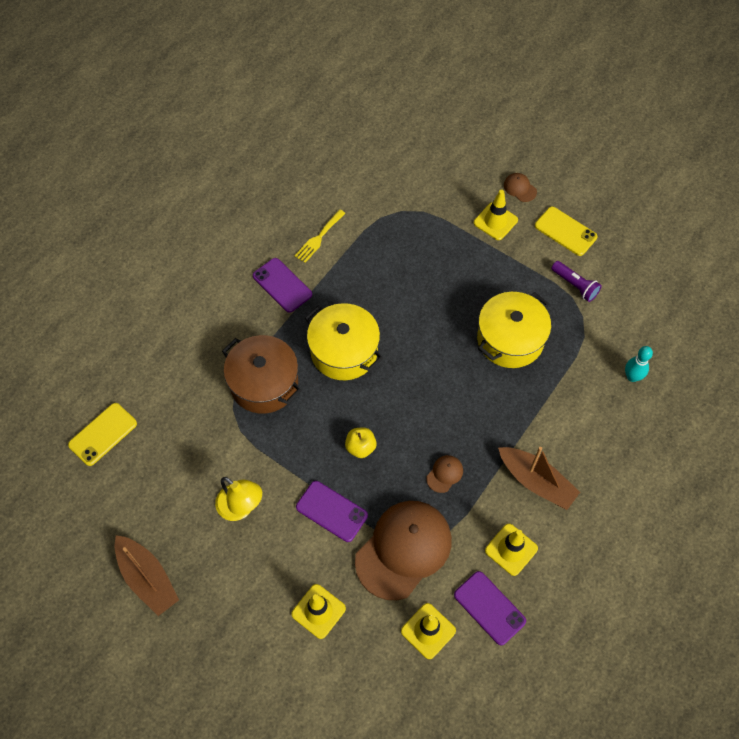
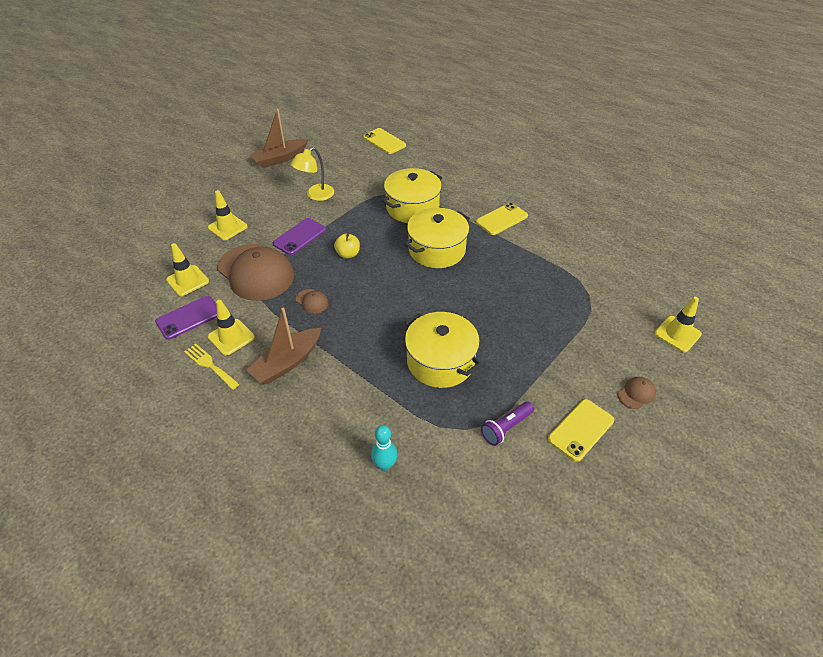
camera: 95 degrees right, 15 degrees down
brown pot [222,335,302,414] -> yellow pot [382,168,442,223]
purple phone [253,258,312,313] -> yellow phone [476,203,528,235]
yellow fork [295,210,346,263] -> yellow fork moved to [184,344,240,390]
yellow traffic cone [474,190,518,240] -> yellow traffic cone moved to [654,297,702,352]

